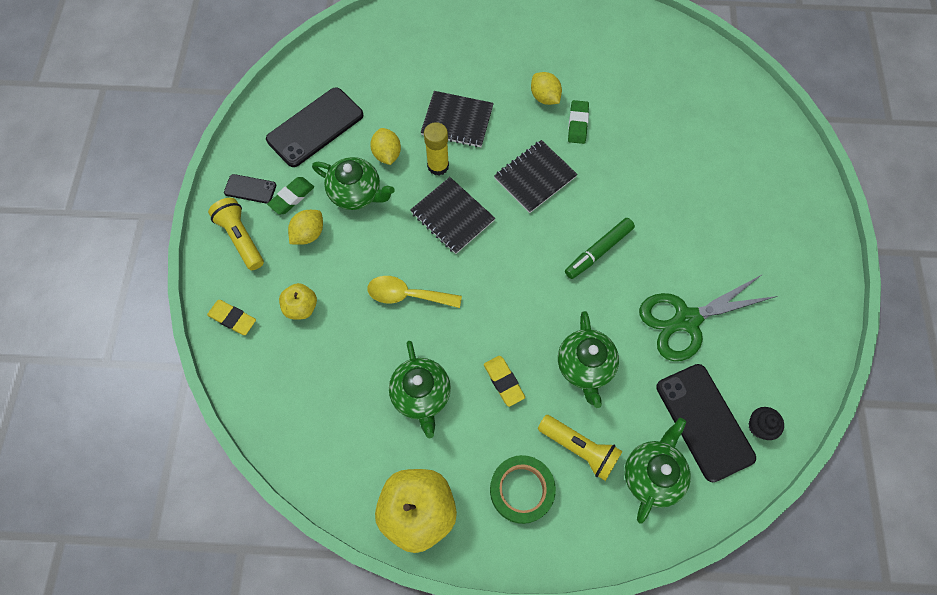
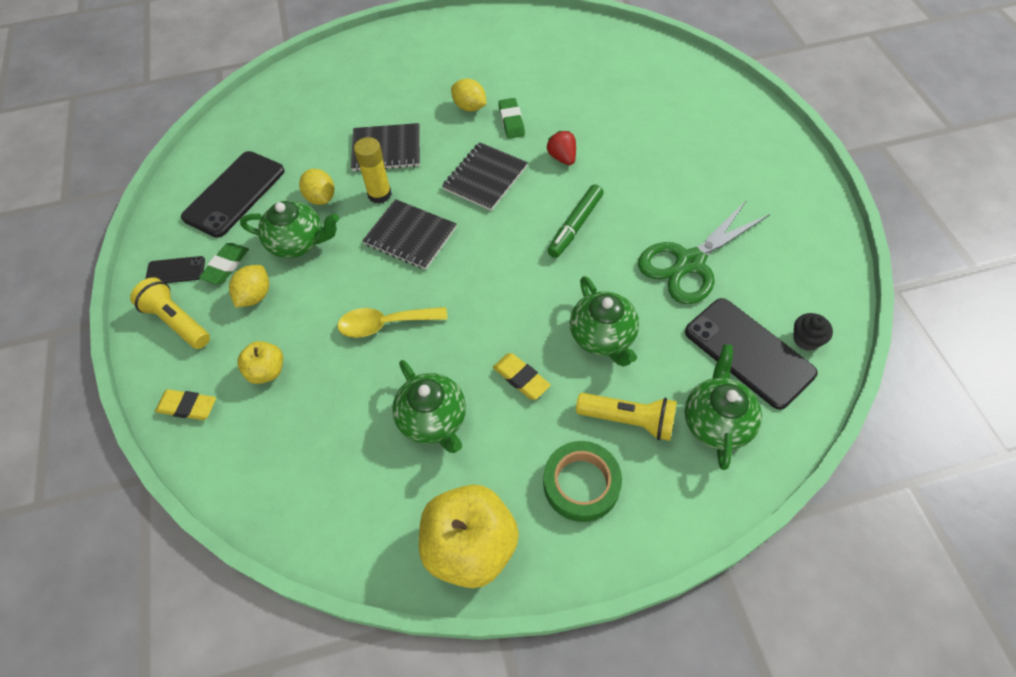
camera: 15 degrees left, 10 degrees down
none -> red strawberry [547,131,576,165]

